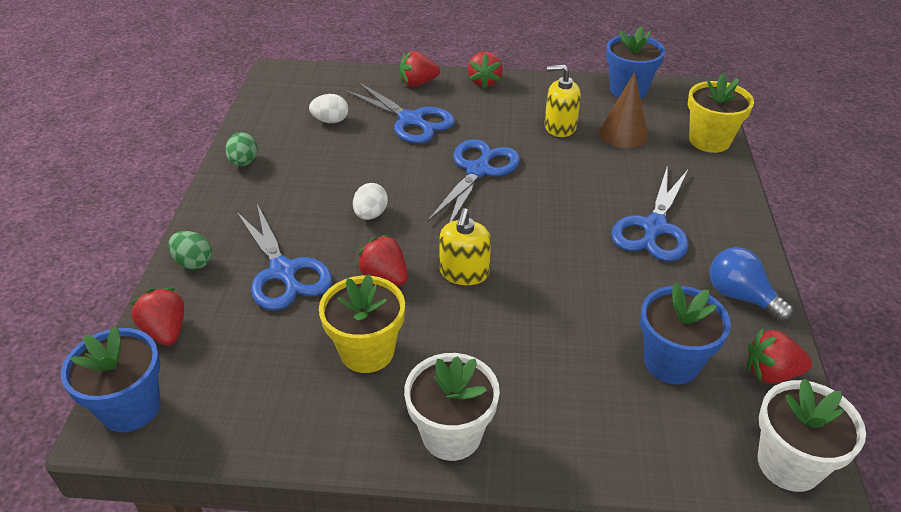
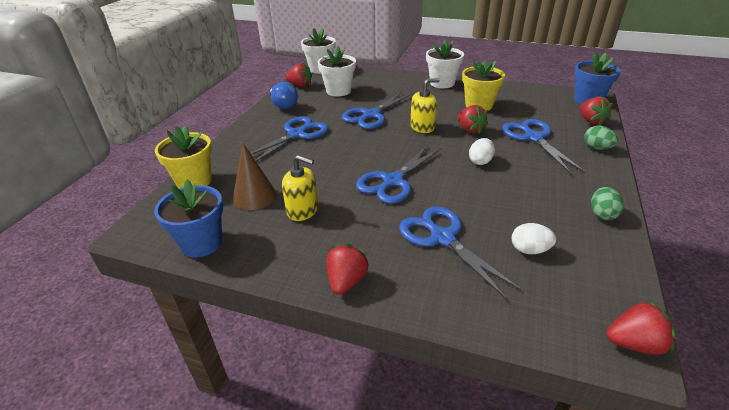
camera: 165 degrees left, 5 degrees down
red strawberry [400,51,440,87] -> red strawberry moved to [606,300,676,355]
yellow soap dispenser [439,208,491,285] -> yellow soap dispenser turned 45 degrees clockwise [410,78,439,133]
blue flower pot [640,282,731,384] -> white flower pot [318,46,356,96]
none -> blue scissors [342,91,413,129]

